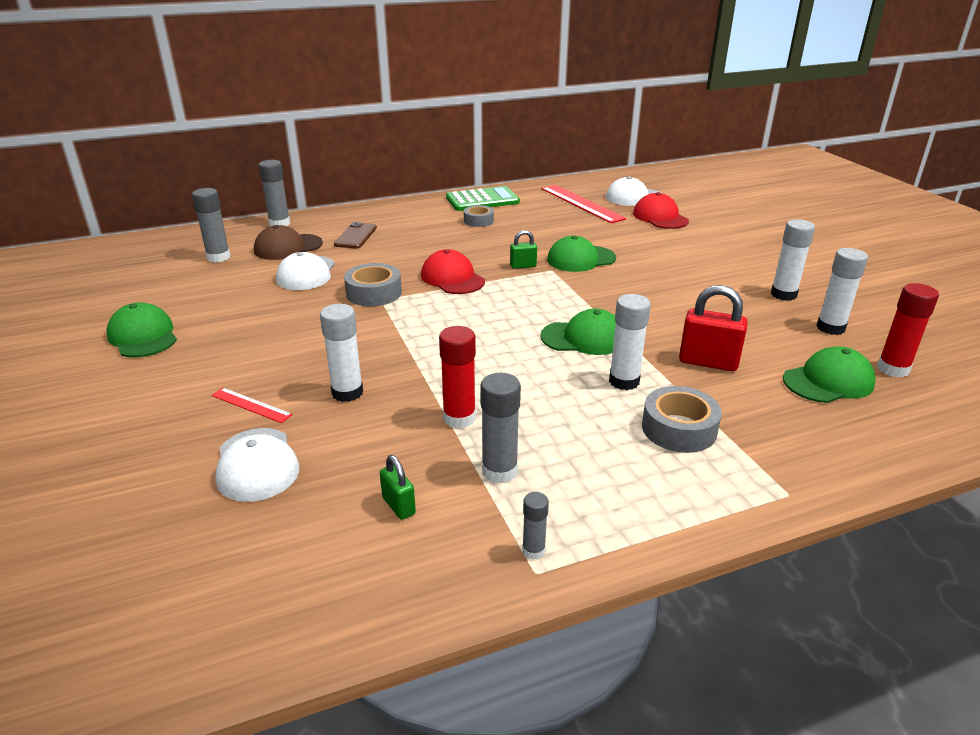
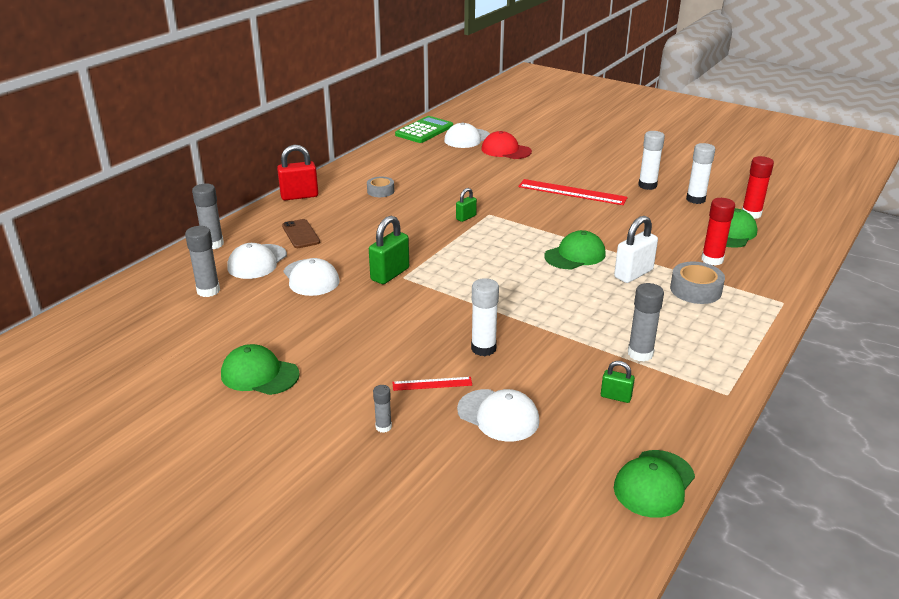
camera: 35 degrees left, 0 degrees up
brown cap [254,225,323,260] -> white cap [228,243,287,279]
grey tape [344,263,402,306] -> green padlock [369,216,409,284]
red cap [421,249,485,294] -> none
red glue stick [439,326,476,428] -> red glue stick moved to [701,198,735,266]
green calculator [446,186,520,211] -> green calculator moved to [395,116,453,143]
grey glue stick [522,492,549,560] -> grey glue stick moved to [373,385,392,433]
red ruler [541,185,626,223] -> red ruler moved to [518,179,628,205]
green cap [547,236,616,272] -> green cap moved to [614,450,695,518]
white glue stick [609,294,651,390] -> white padlock [614,216,658,283]
red padlock [679,285,748,371] -> red padlock moved to [277,145,318,200]

